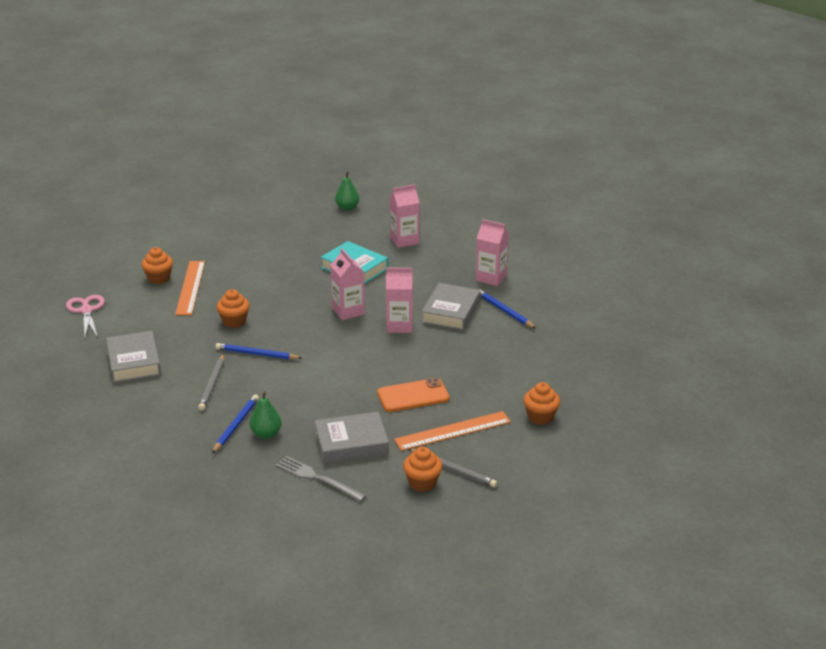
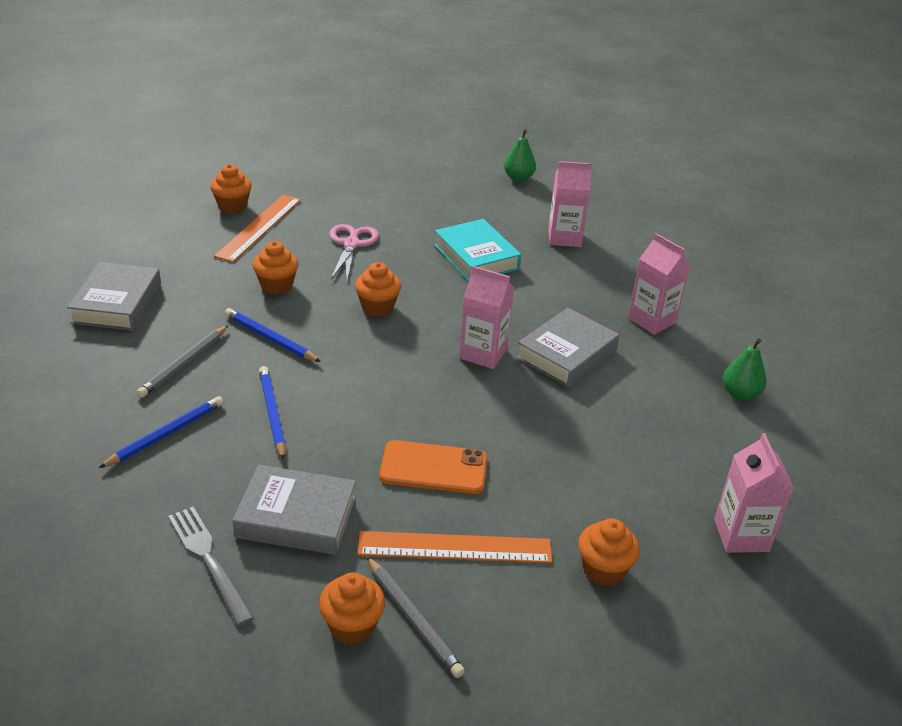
camera: 20 degrees right, 5 degrees up
pink scissors [66,295,105,338] -> pink scissors moved to [330,224,379,280]
green pear [250,391,282,439] -> green pear moved to [723,338,767,401]
pink carton [330,248,365,320] -> pink carton moved to [714,433,794,553]
blue pencil [480,290,536,328] -> blue pencil moved to [259,366,286,460]
none -> orange cupcake [355,262,401,317]

